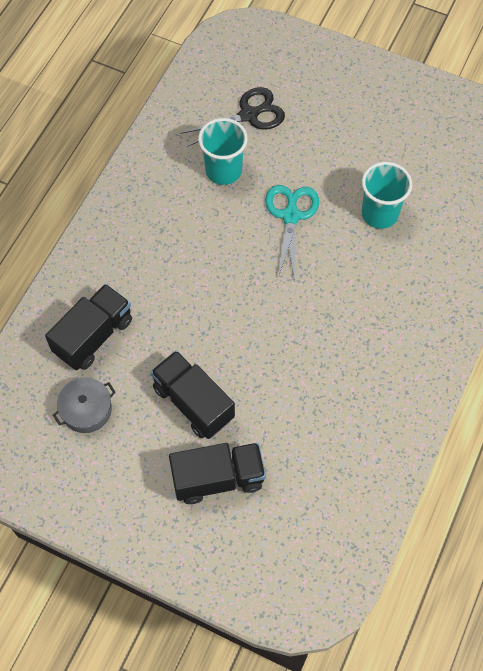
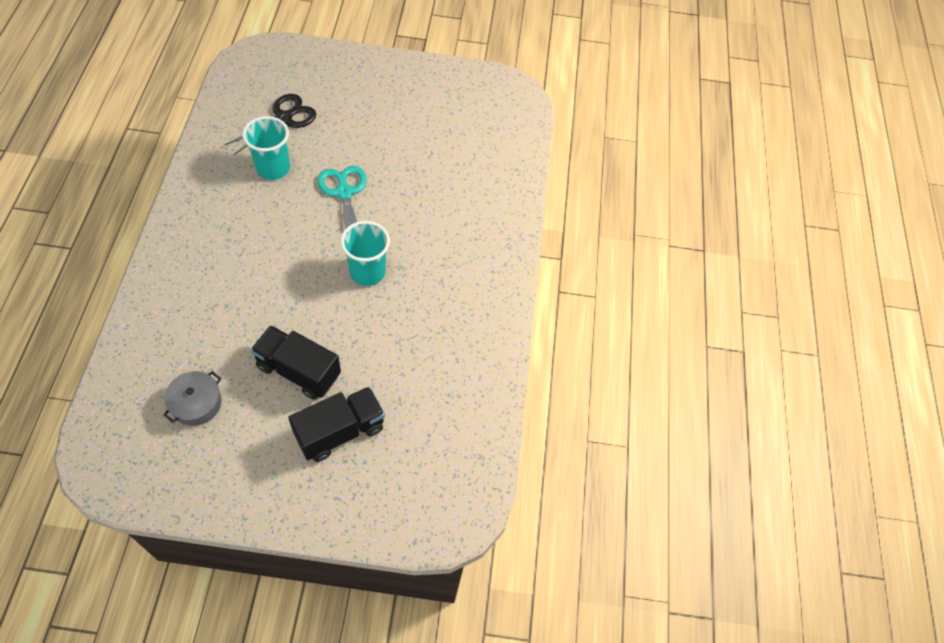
camera: 25 degrees left, 5 degrees down
black truck [45,284,132,370] -> none
turquoise cup [362,162,412,229] -> turquoise cup moved to [341,221,390,286]

